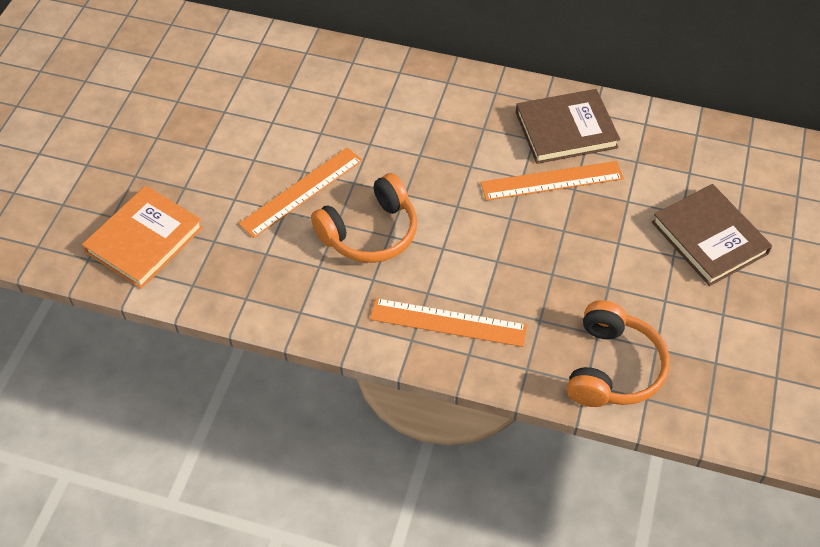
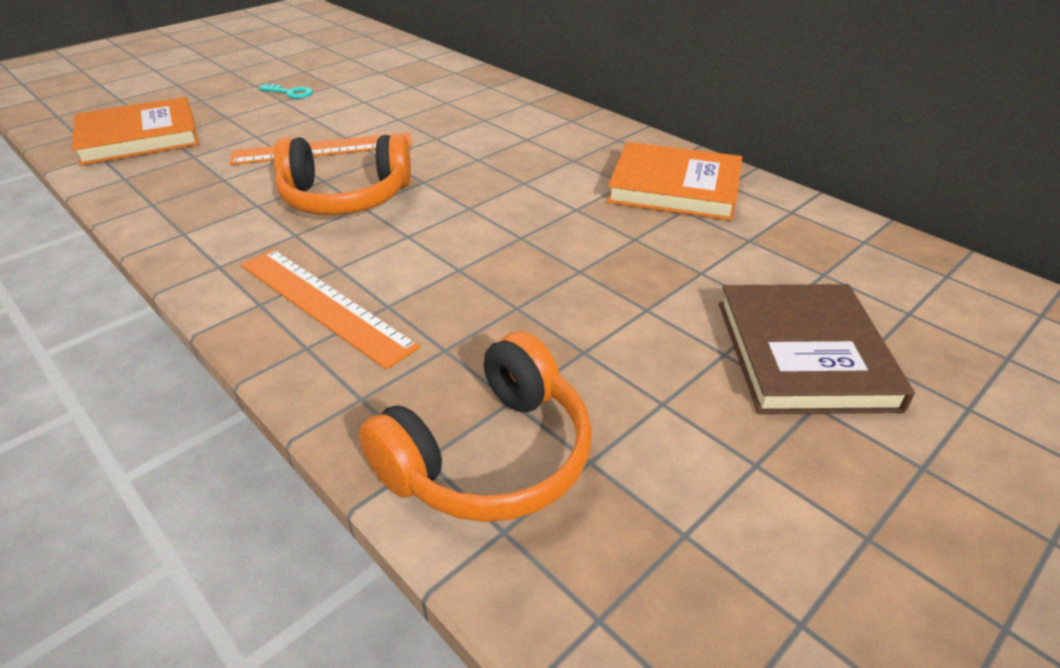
camera: 30 degrees right, 15 degrees down
orange ruler [481,161,624,201] -> none
brown book [516,89,620,164] -> orange book [607,142,742,221]
none -> turquoise key [259,84,313,99]

